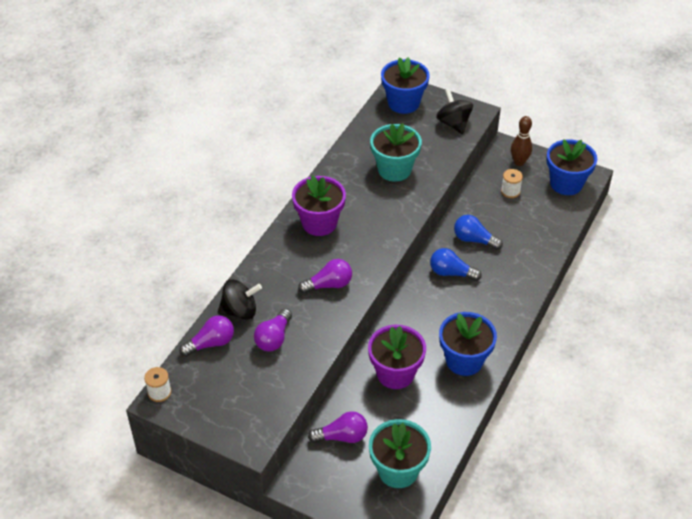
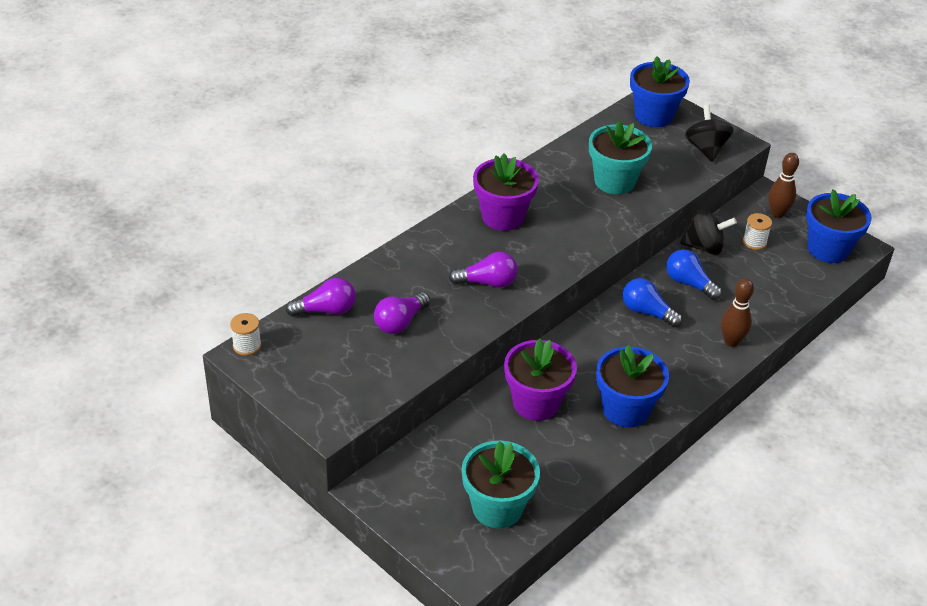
camera: 15 degrees right, 5 degrees down
black spinning top [218,279,262,320] -> black spinning top moved to [680,208,737,255]
purple light bulb [308,411,368,443] -> none
none -> brown bowling pin [721,278,754,347]

